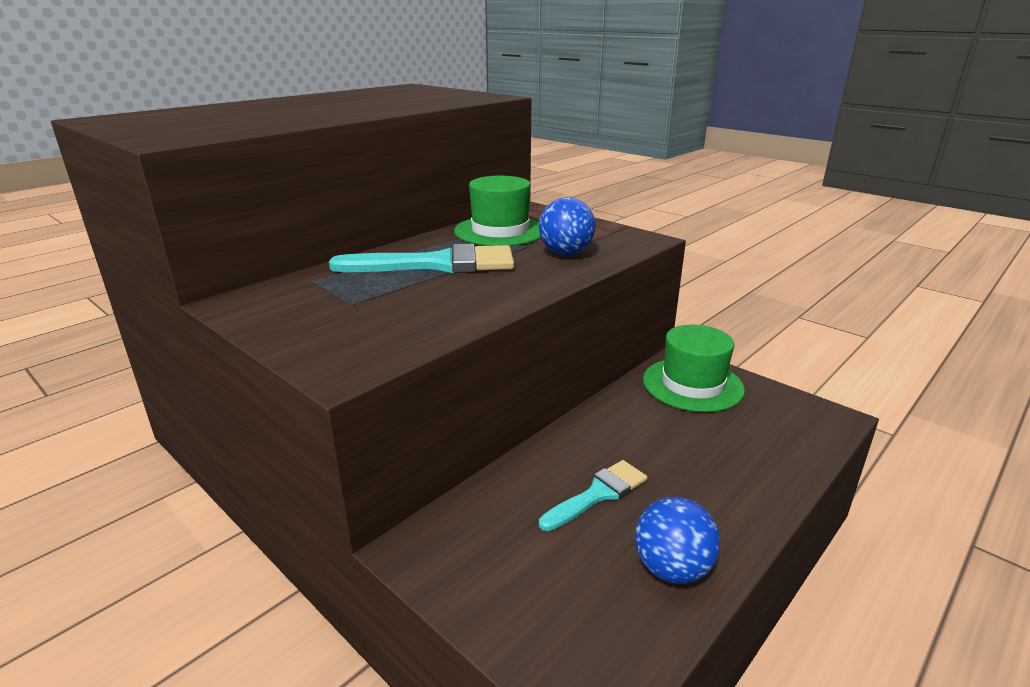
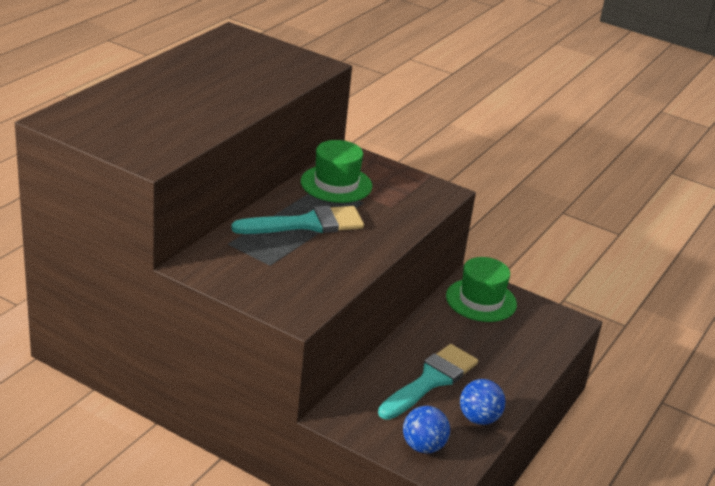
camera: 15 degrees left, 5 degrees up
blue ball [539,197,596,255] -> blue ball moved to [403,406,450,454]
turquoise brush [539,460,648,531] -> turquoise brush [378,344,478,420], size x1.68

